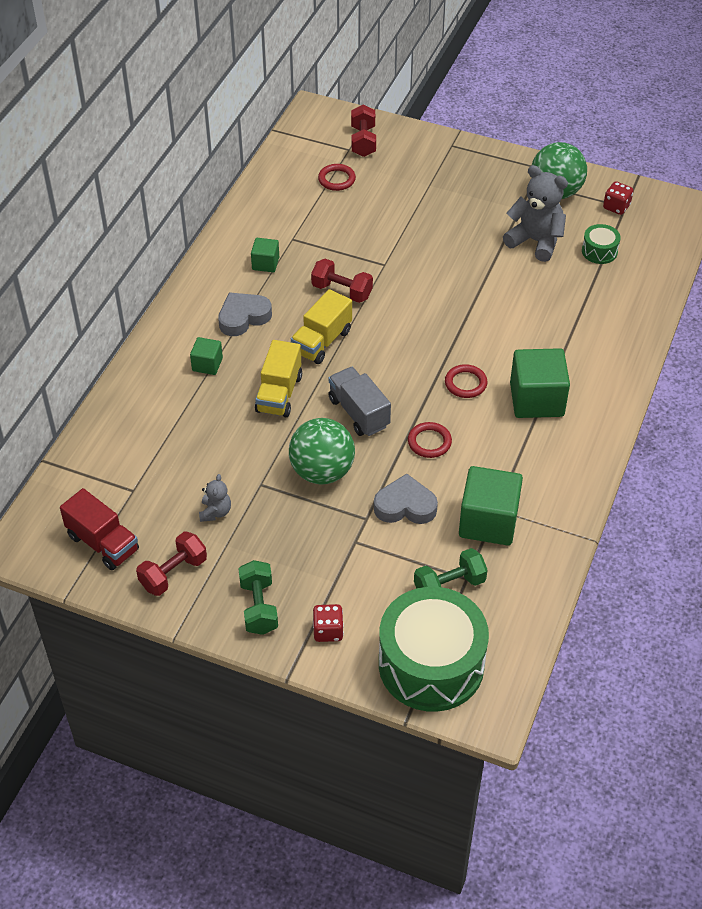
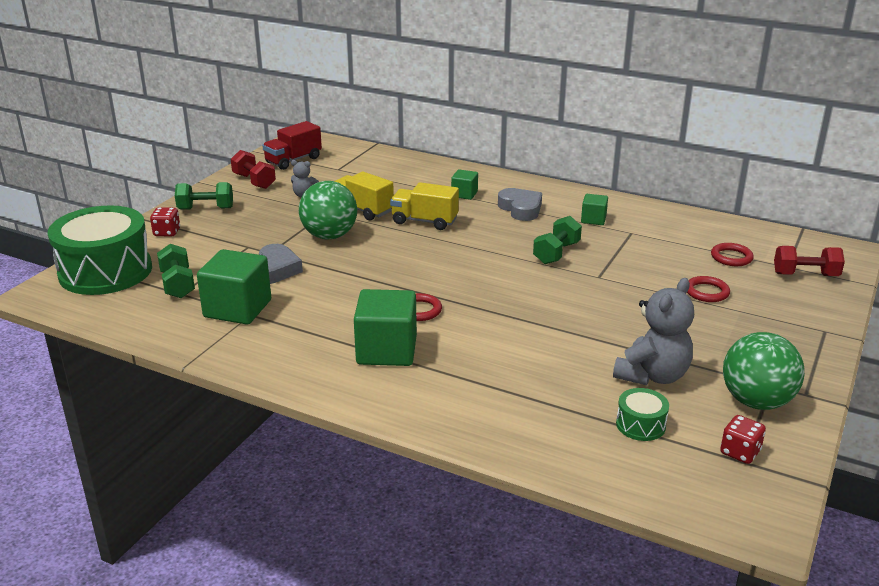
camera: 95 degrees right, 20 degrees down
yellow truck [291,289,352,364] -> yellow truck moved to [335,172,394,220]
red dumbbell [311,259,373,303] -> green dumbbell [533,216,582,264]
grey truck [328,367,391,436] -> none
red ring [408,422,452,458] -> red ring moved to [687,276,730,302]

